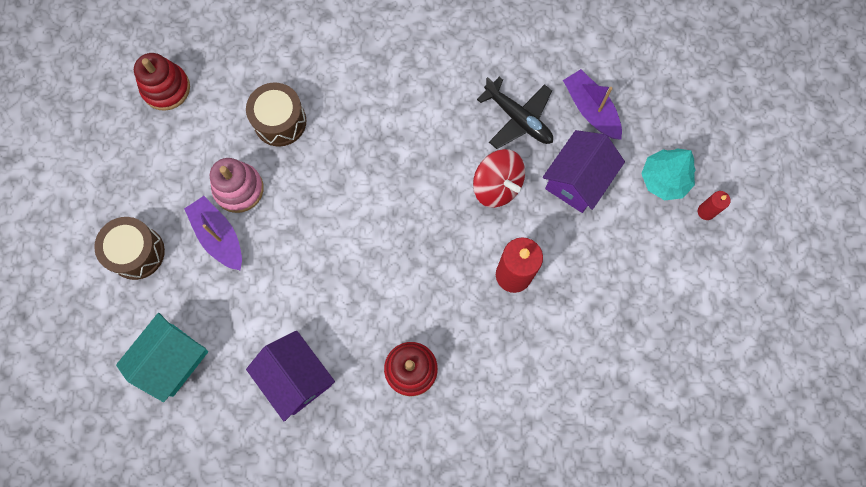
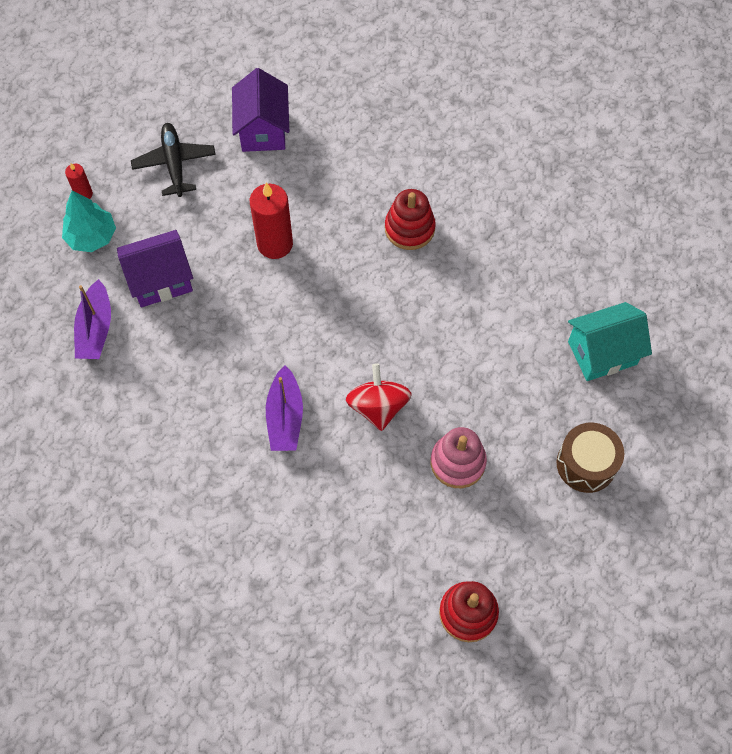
camera: 145 degrees left, 10 degrees down
purple boat [184,196,242,270] -> purple boat moved to [266,365,303,451]
brown drum [246,83,307,147] -> none
purple house [246,331,335,421] -> purple house moved to [232,68,289,152]
red spinning top [473,149,525,208] -> red spinning top moved to [346,364,411,431]
black plane [477,77,553,149] -> black plane moved to [131,123,216,197]

